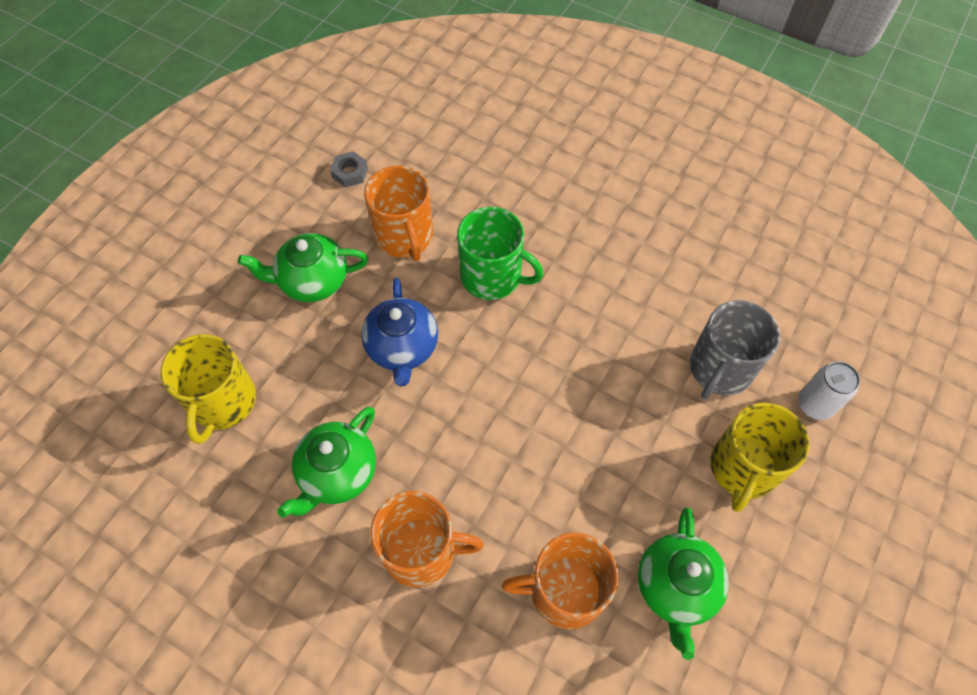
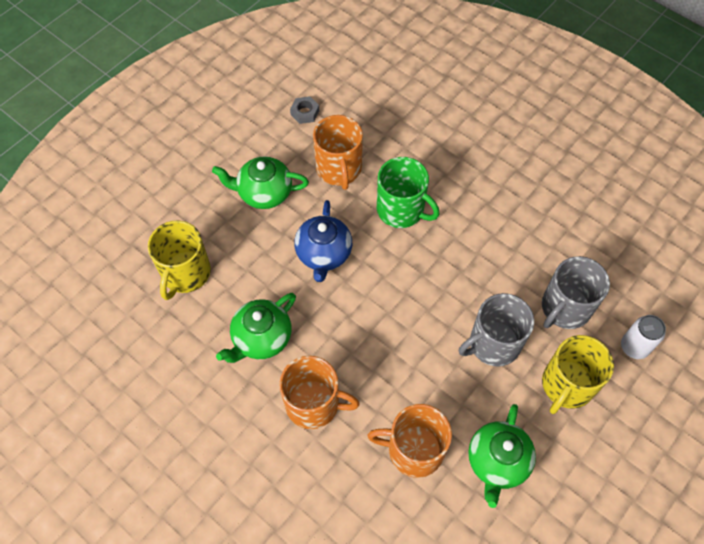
camera: 10 degrees right, 0 degrees up
none -> grey mug [459,293,534,367]

